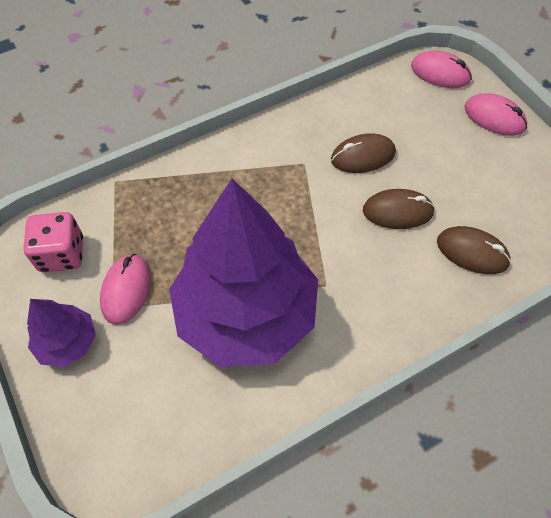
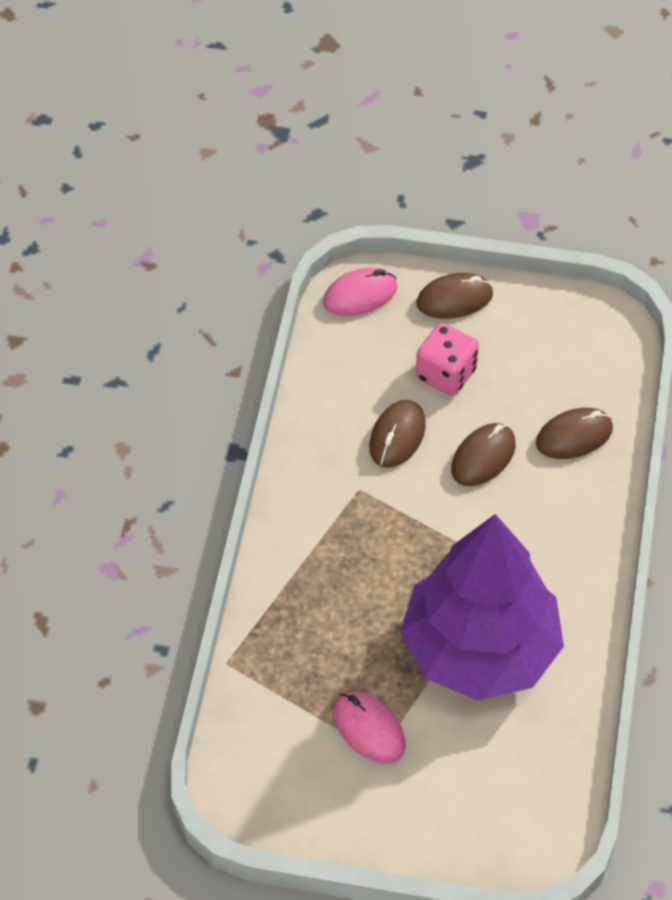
camera: 50 degrees left, 5 degrees down
pink dice [23,212,83,272] -> pink dice moved to [416,323,479,396]
purple tree [27,299,96,367] -> none
pink mouse [464,93,527,136] -> brown mouse [416,273,493,319]

